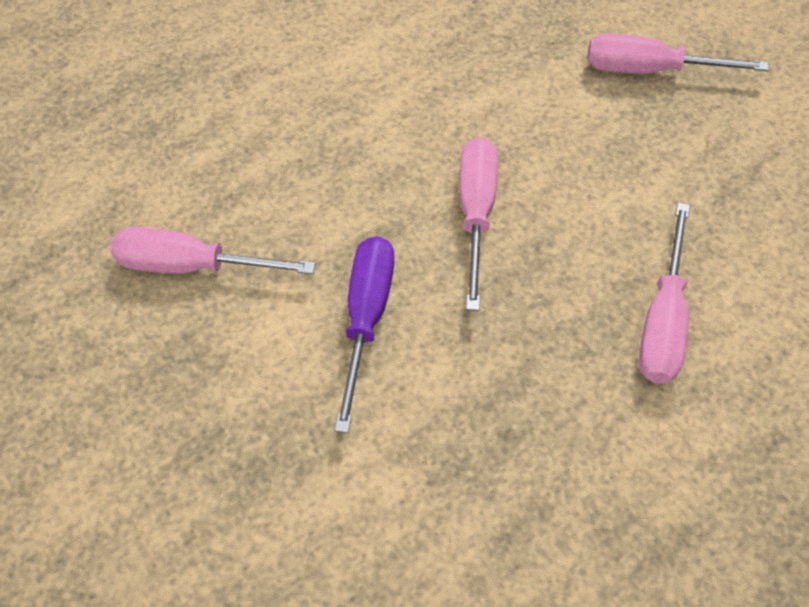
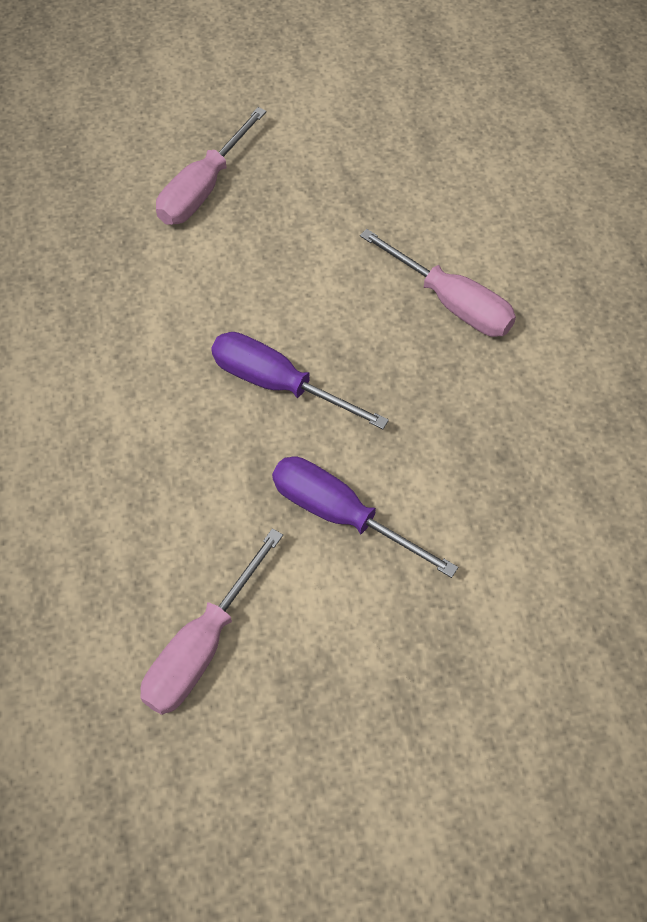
camera: 65 degrees left, 0 degrees up
pink screwdriver [459,137,498,311] -> purple screwdriver [211,332,389,429]

